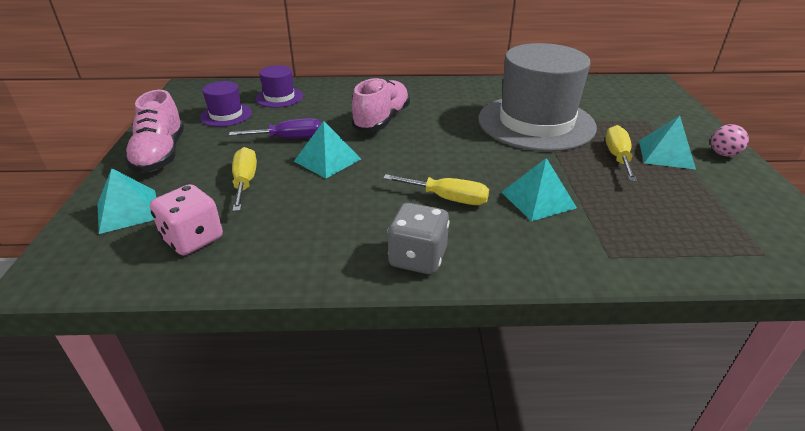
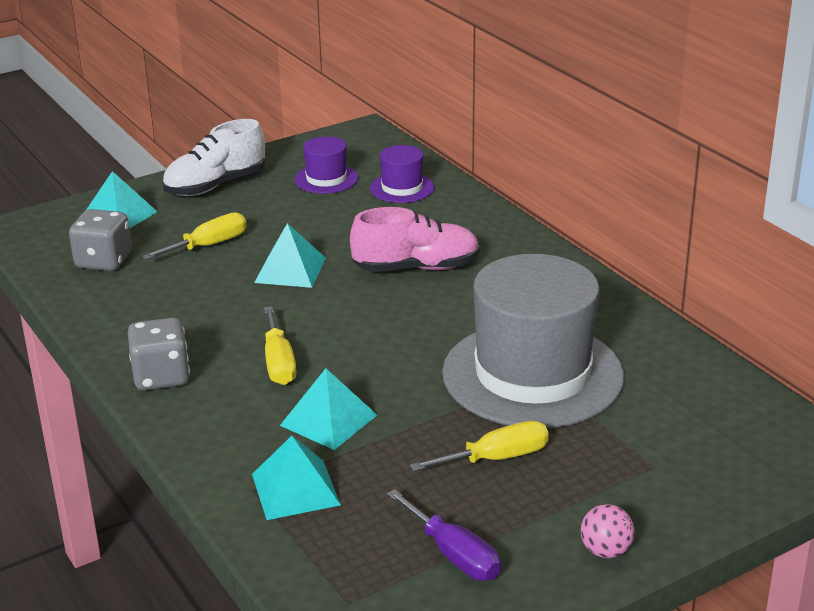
camera: 60 degrees right, 5 degrees down
pink shoe [124,90,184,173] -> white shoe [162,119,265,196]
pink dice [150,184,223,256] -> grey dice [69,209,132,271]
purple screwdriver [229,118,321,139] -> purple screwdriver moved to [387,489,501,581]
turquoise pyramid [639,116,696,169] -> turquoise pyramid moved to [252,436,341,520]

